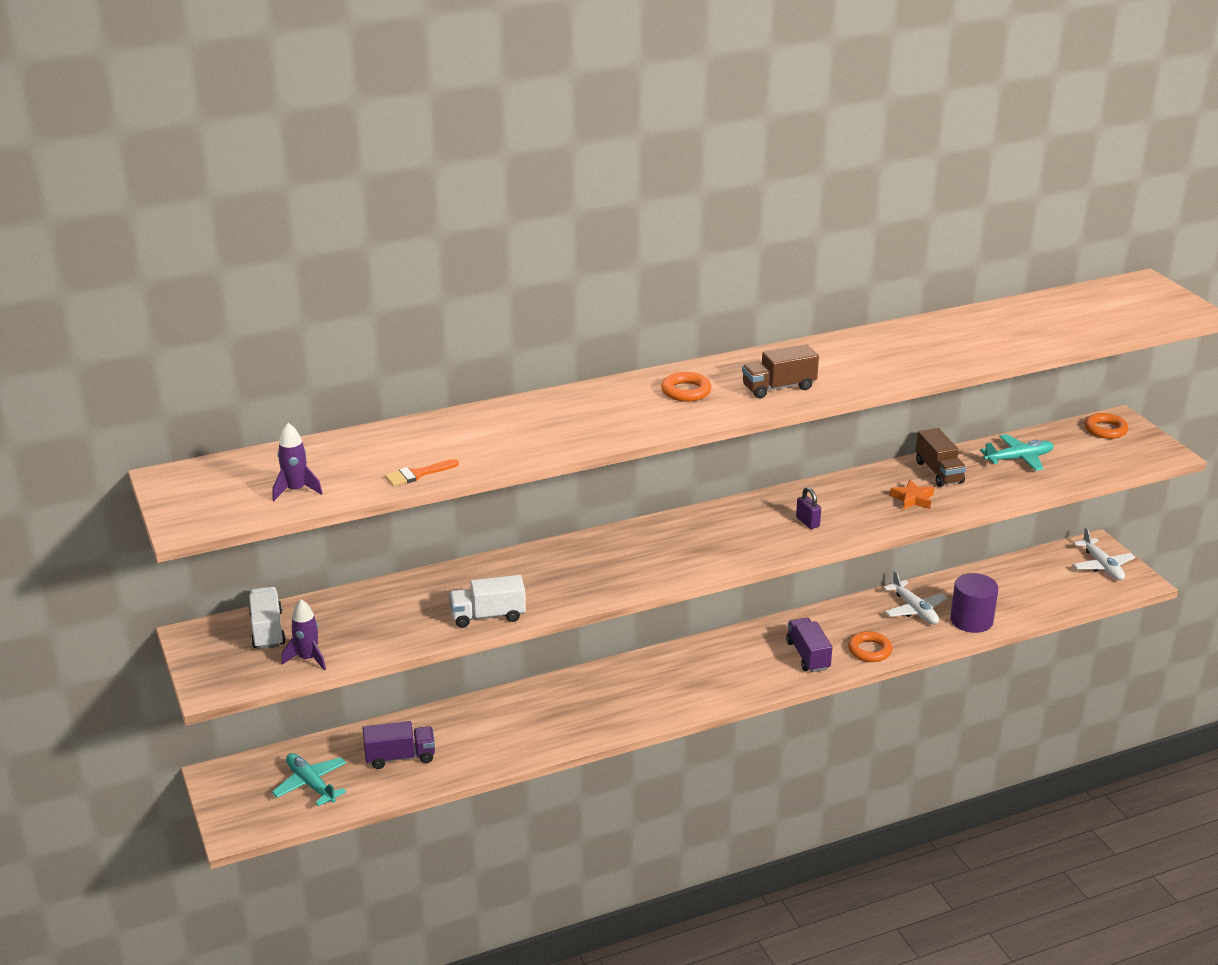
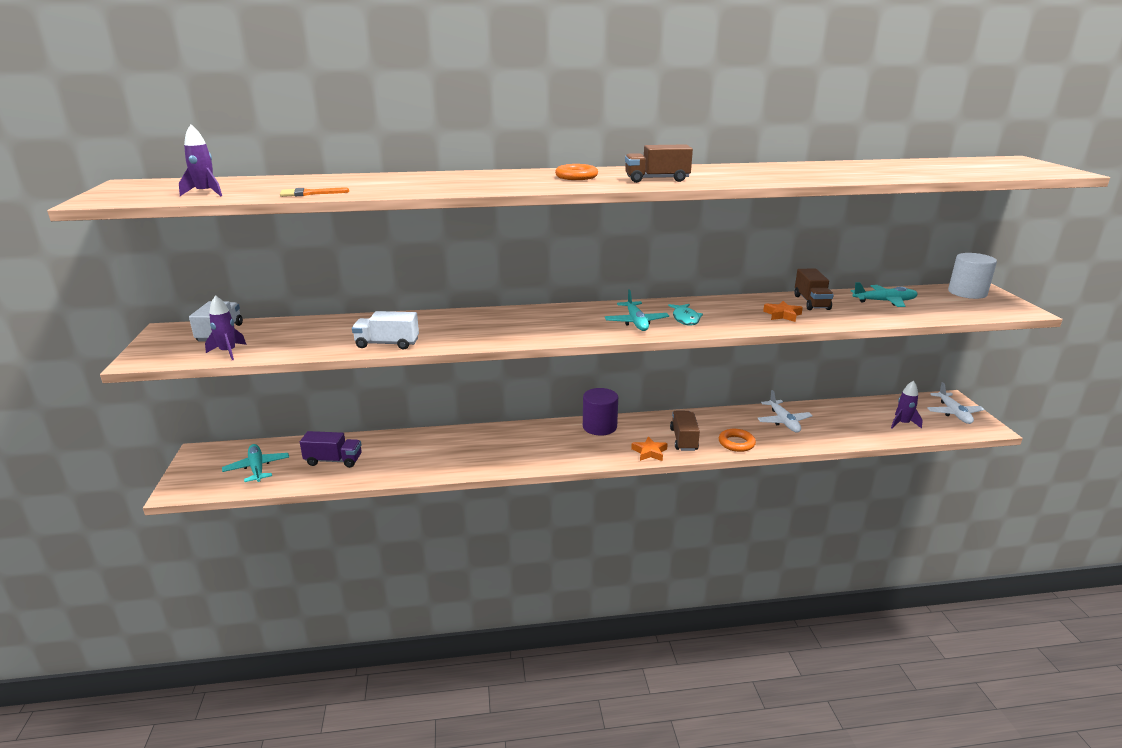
camera: 15 degrees right, 5 degrees down
purple truck [786,618,832,672] -> brown truck [670,411,700,451]
purple padlock [796,487,821,529] -> turquoise fish [668,304,703,326]
purple cylinder [950,573,998,633] -> purple cylinder moved to [583,388,618,436]
orange ring [1085,413,1128,439] -> white cylinder [948,253,997,299]
none -> turquoise plane [605,289,669,331]
none -> orange star [631,436,668,461]
none -> purple rocket [891,381,923,428]

